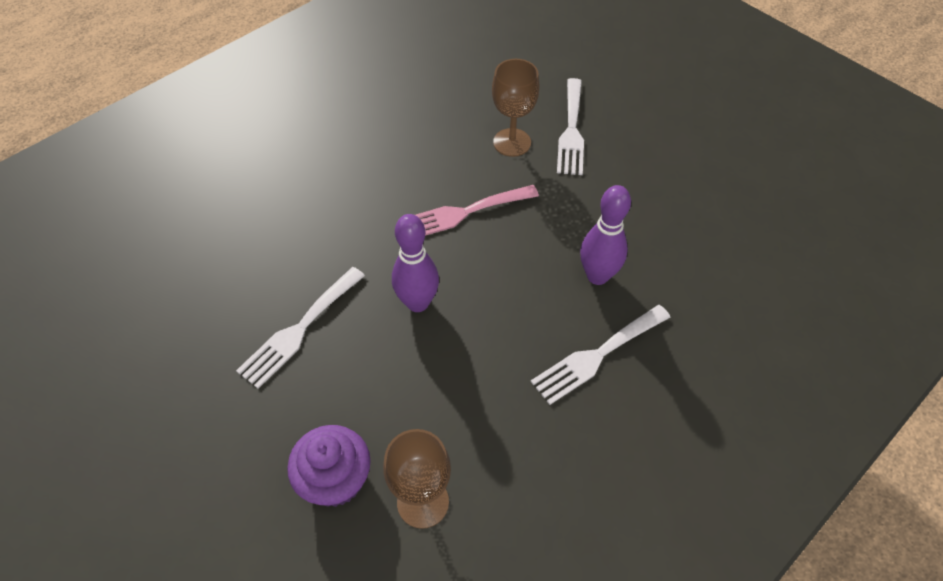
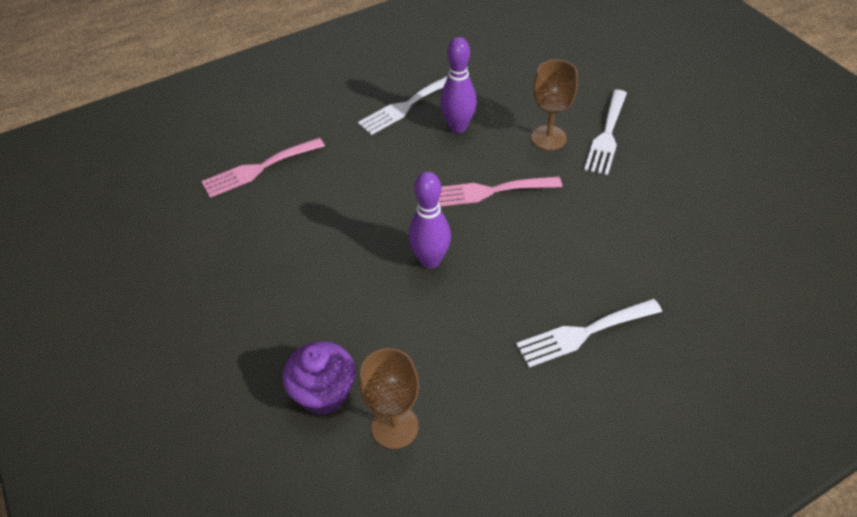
camera: 15 degrees right, 5 degrees down
white fork [236,267,365,389] -> white fork moved to [358,76,448,135]
purple bowling pin [580,185,631,285] -> purple bowling pin moved to [440,37,477,133]
none -> pink fork [201,138,325,198]

